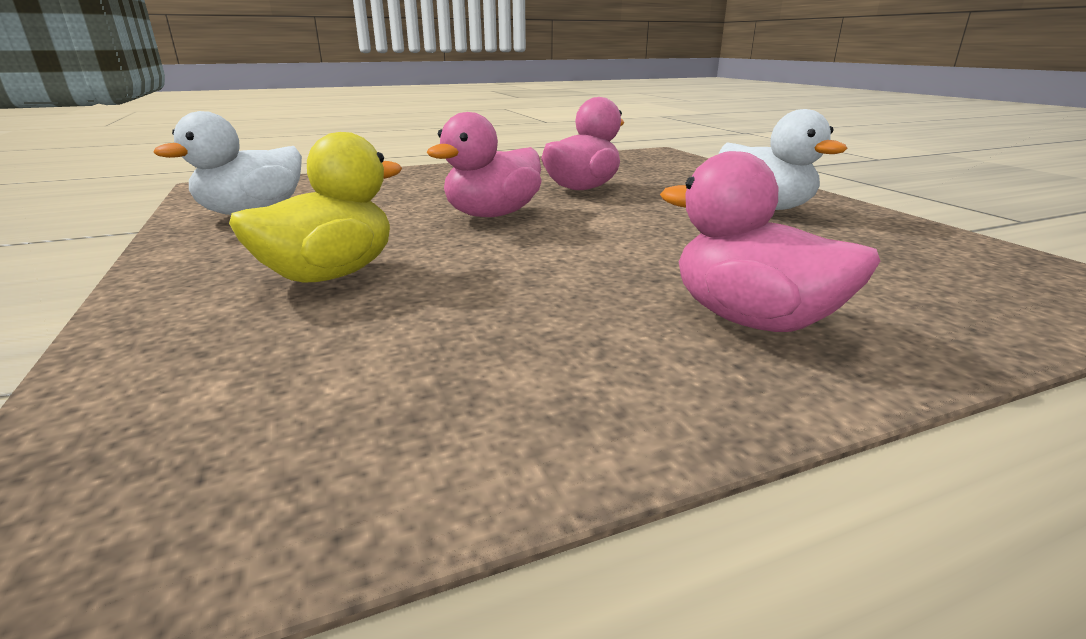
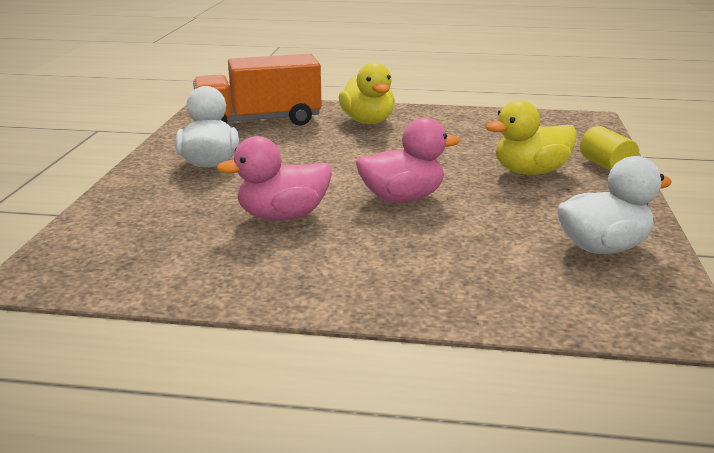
camera: 150 degrees left, 0 degrees up
pink duck [660,151,880,332] -> yellow duck [339,62,395,124]
none -> orange truck [193,54,322,125]
none -> yellow cylinder [580,126,639,171]

